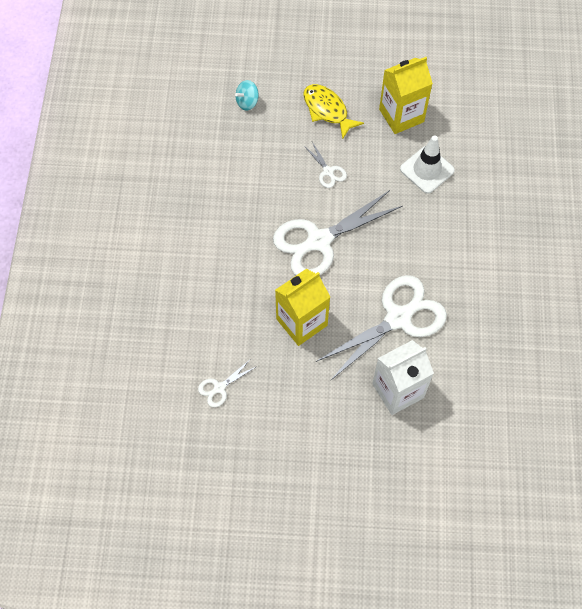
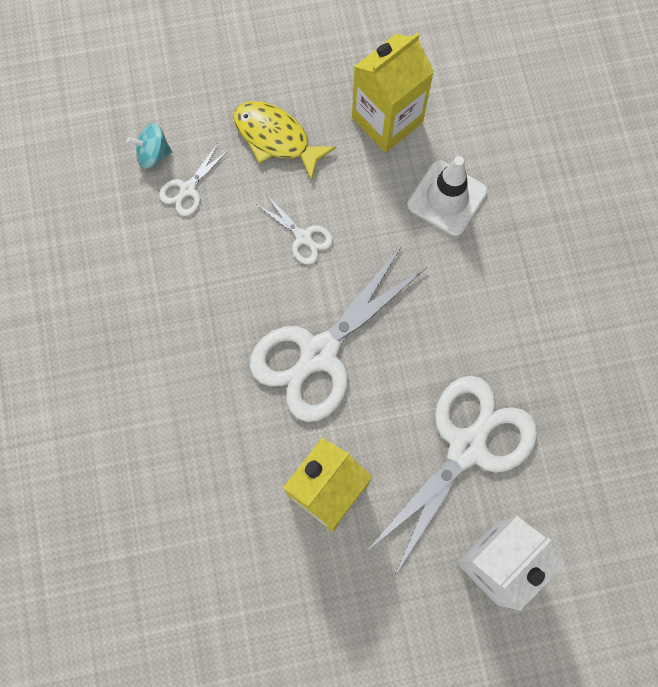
camera: 15 degrees left, 10 degrees up
white scissors [198,360,256,407] -> white scissors moved to [159,142,230,216]
turquoise spinning top [235,80,259,110] -> turquoise spinning top turned 45 degrees clockwise [127,123,172,169]

